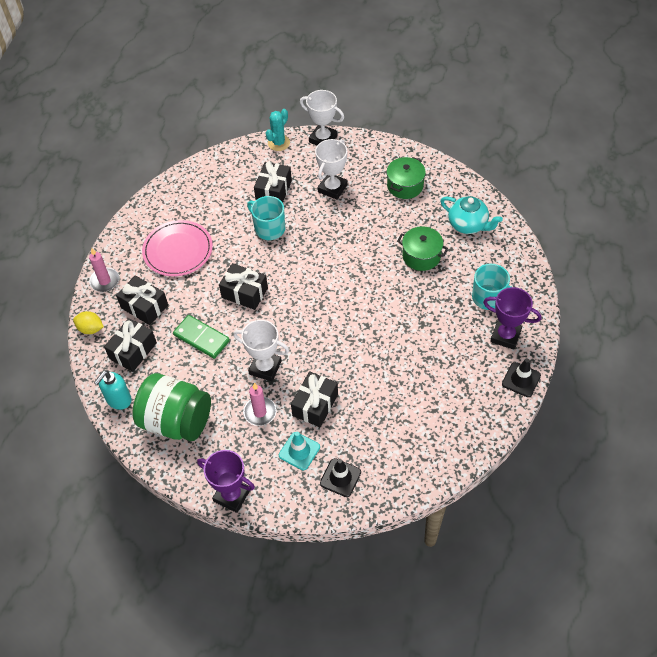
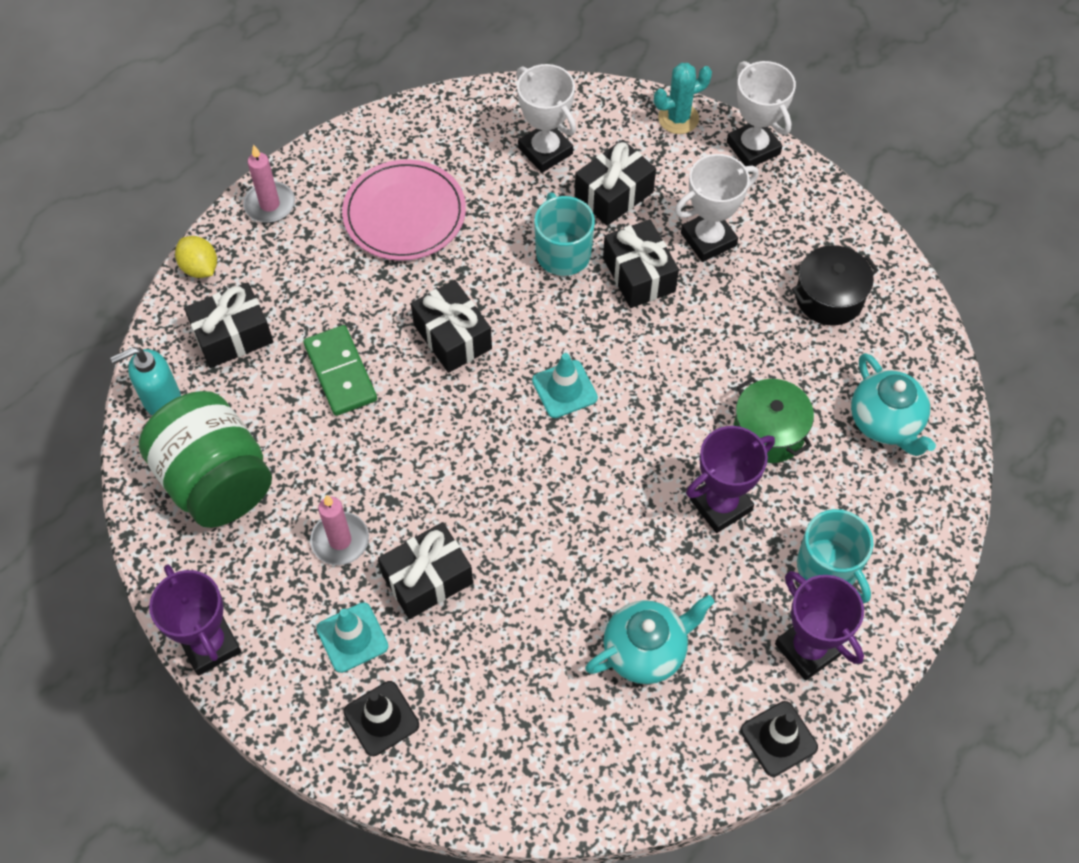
camera: 30 degrees right, 5 degrees up
black gift [116,275,168,325] -> black gift moved to [603,219,679,308]
white trophy [233,320,289,381] -> white trophy moved to [516,64,576,173]
green pot [387,157,426,199] -> black pot [792,245,878,326]
none -> turquoise traffic cone [532,353,598,418]
none -> turquoise teapot [585,595,715,684]
none -> purple trophy [686,426,775,533]

